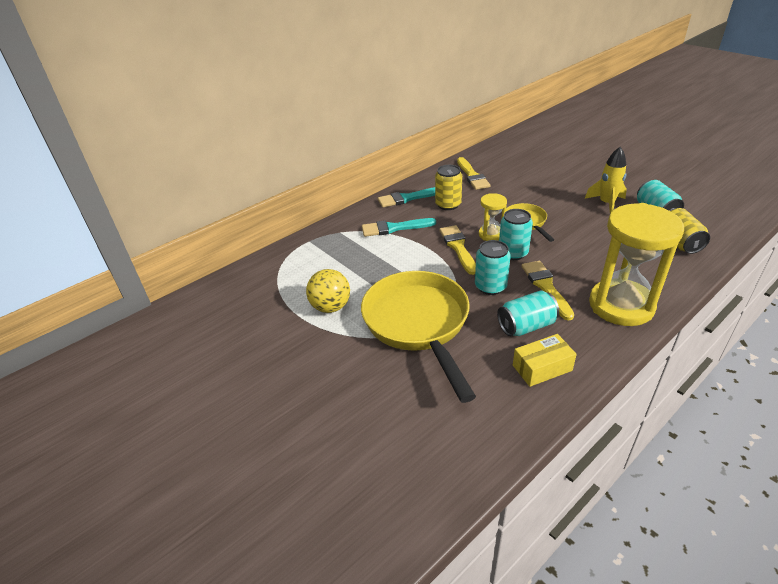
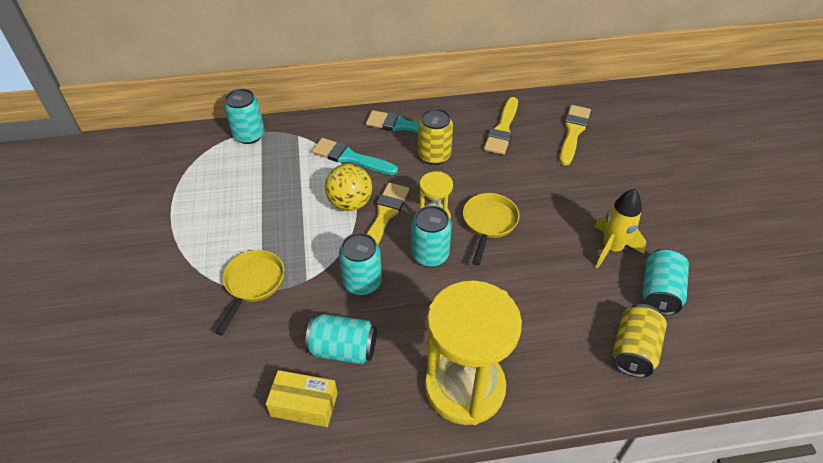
camera: 30 degrees right, 10 degrees up
yellow ball [306,269,350,313] -> yellow ball moved to [325,164,372,211]
yellow pan [361,271,476,403] -> yellow pan [215,250,284,336], size x0.49
yellow brush [522,261,574,321] -> yellow brush moved to [559,105,591,165]
none -> turquoise can [224,89,265,144]

